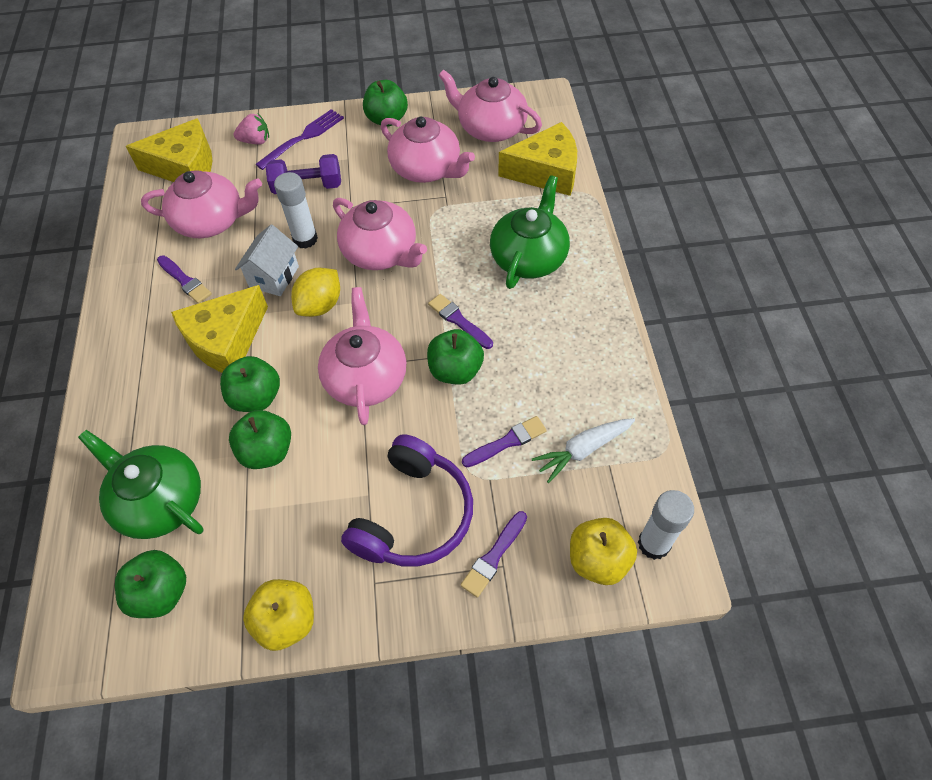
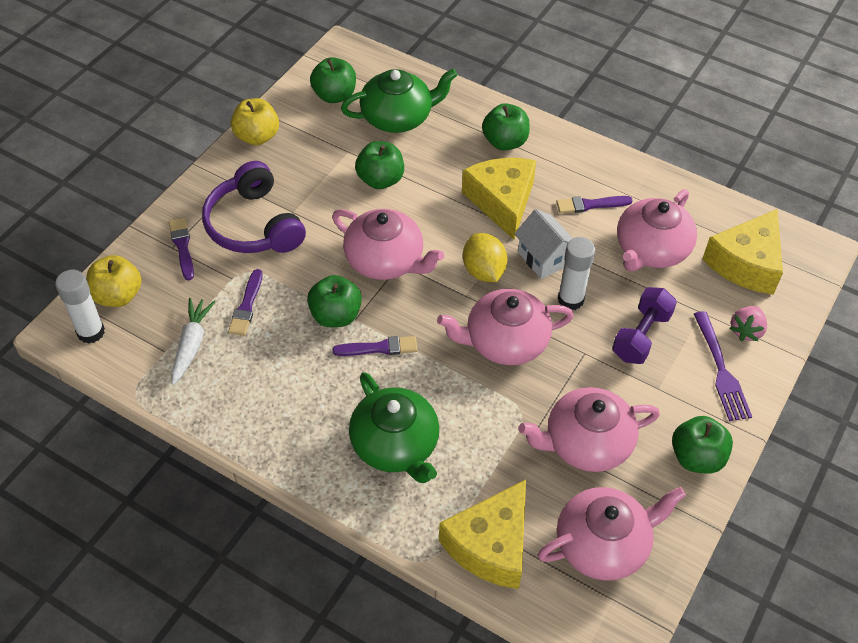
camera: 125 degrees right, 5 degrees down
green apple [220,356,280,412] -> green apple moved to [482,103,530,151]

